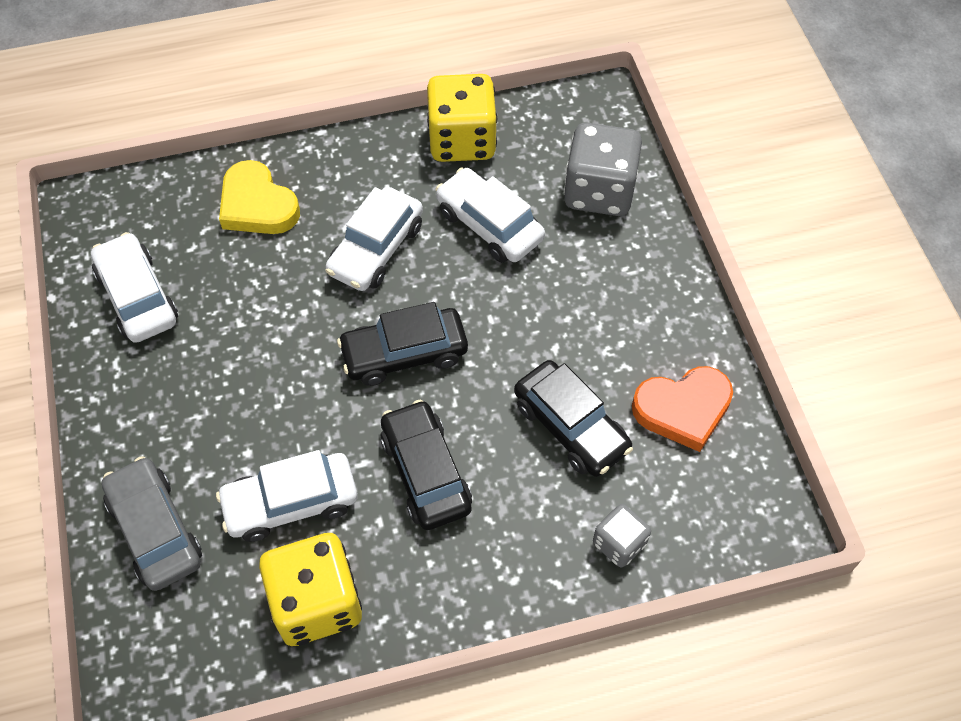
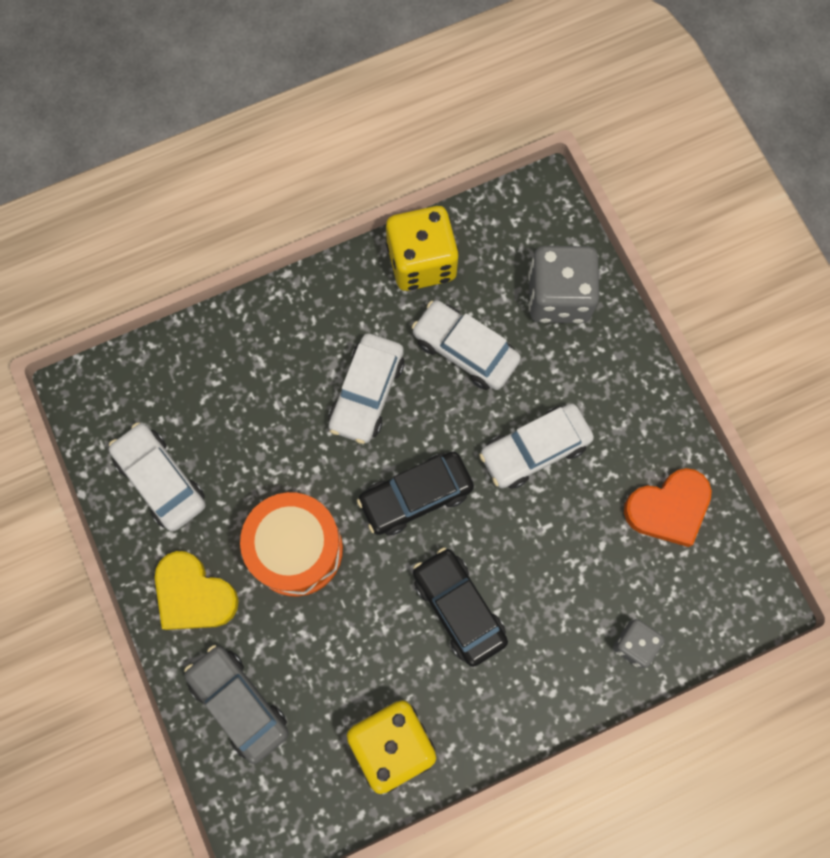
camera: 10 degrees left, 15 degrees up
white car [216,450,358,542] -> white car moved to [479,404,594,489]
yellow heart [219,160,300,234] -> yellow heart moved to [155,551,239,630]
black car [514,360,633,477] -> none
none -> orange drum [240,492,343,597]

